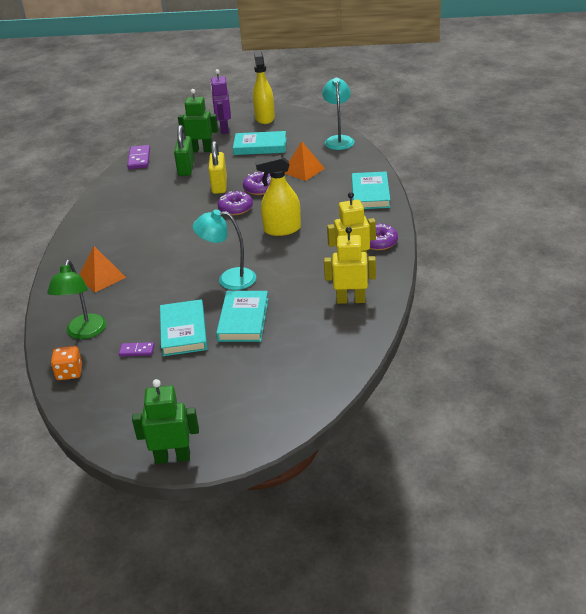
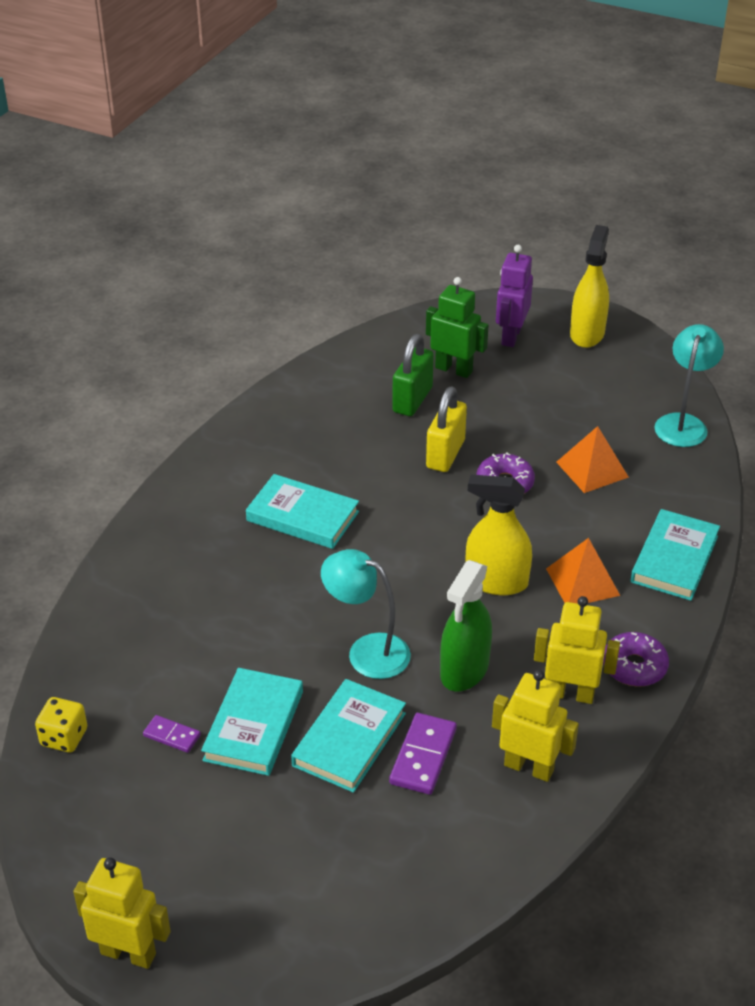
camera: 20 degrees right, 5 degrees up
green lamp [47,260,106,339] -> none
orange dice [51,346,82,380] -> yellow dice [35,697,87,752]
orange pyramid [79,246,126,292] -> orange pyramid moved to [546,538,620,604]
purple domino [127,145,150,169] -> purple domino moved to [389,713,457,795]
green robot [132,379,199,464] -> yellow robot [73,857,171,969]
purple donut [217,191,253,215] -> none
turquoise book [233,131,286,155] -> turquoise book moved to [246,474,359,549]
none -> green spray bottle [440,560,492,691]

